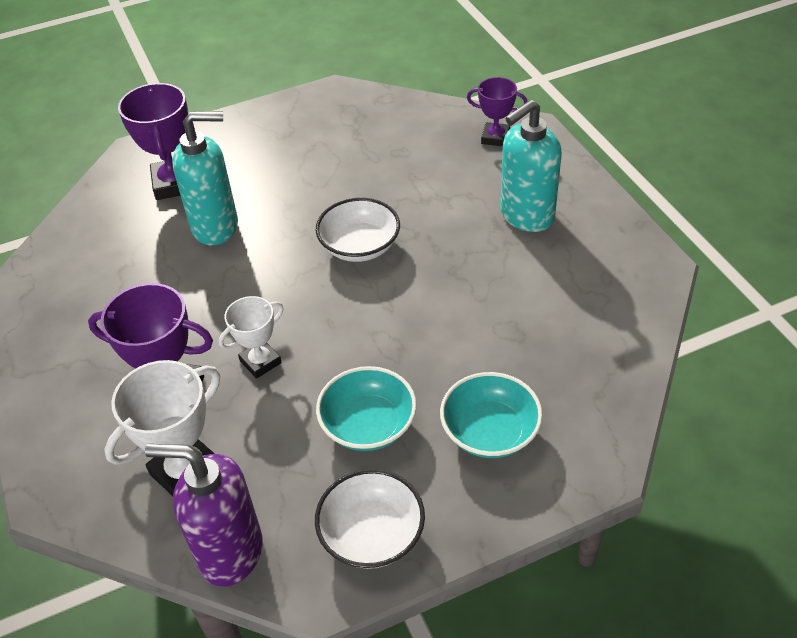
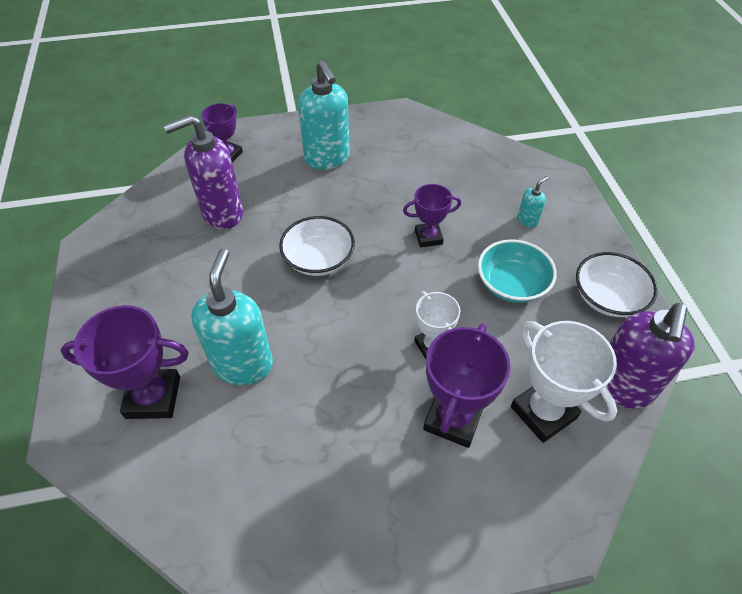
camera: 80 degrees left, 5 degrees up
turquoise bowl [440,372,543,458] -> turquoise soap dispenser [518,176,549,228]
none -> purple soap dispenser [163,115,243,230]
none -> purple trophy [403,184,461,247]

